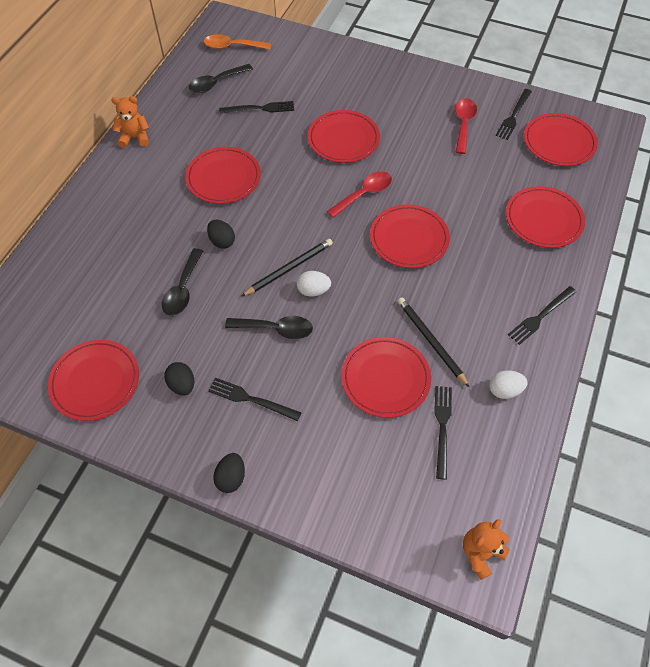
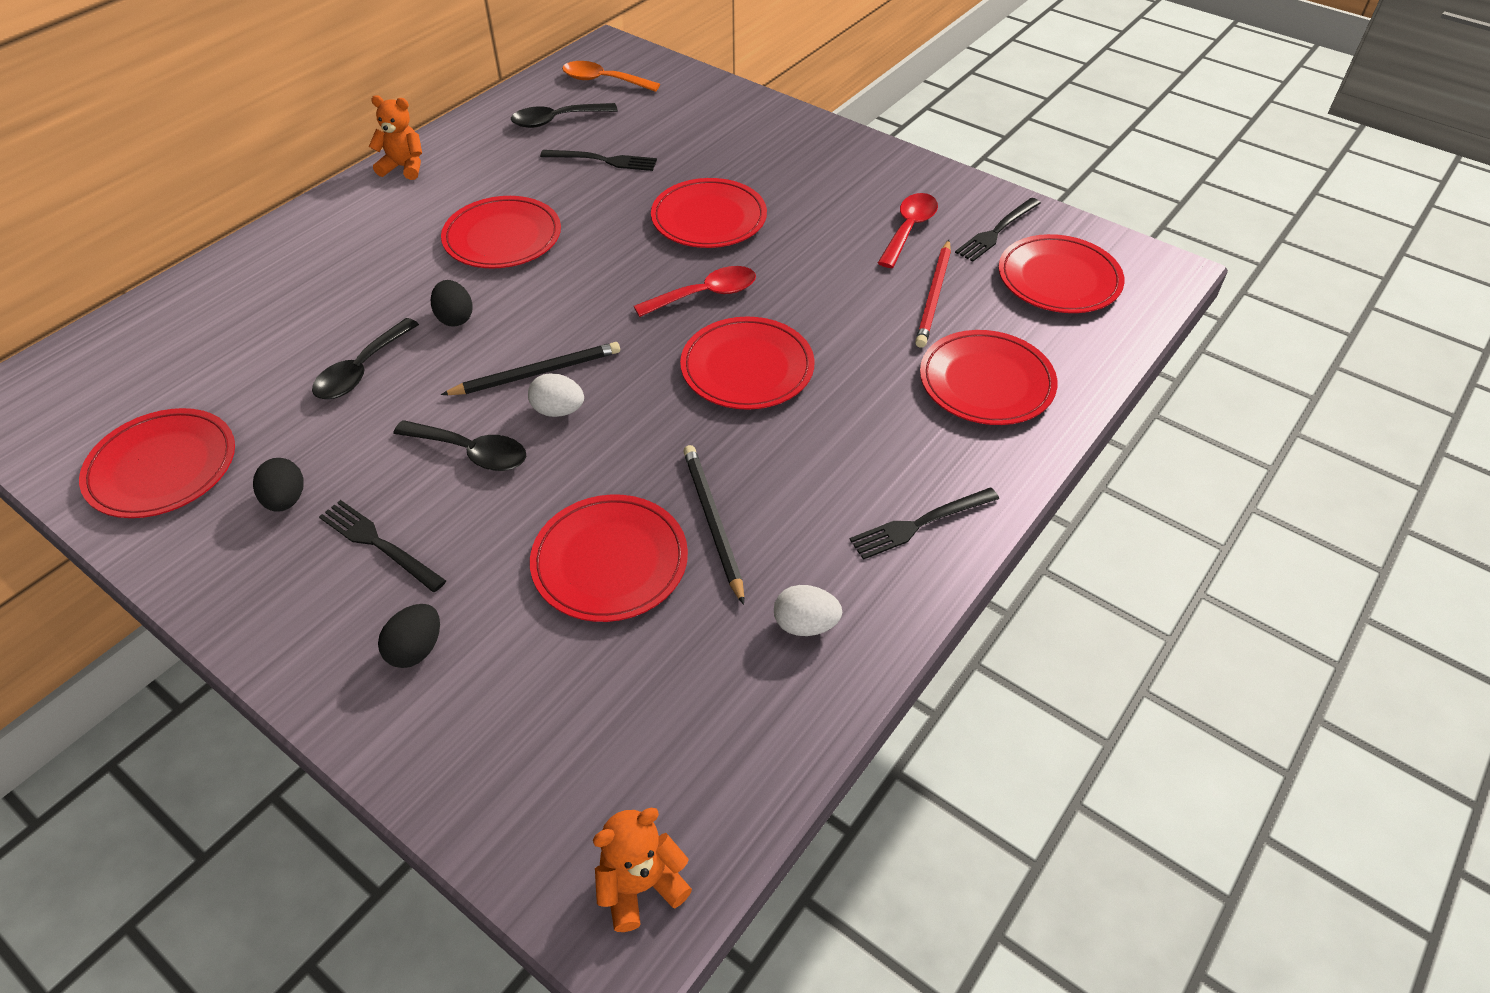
camera: 15 degrees right, 10 degrees down
black egg [213,453,245,493] -> black egg moved to [378,604,440,668]
black fork [434,386,452,480] -> none
none -> red pencil [915,240,951,348]

